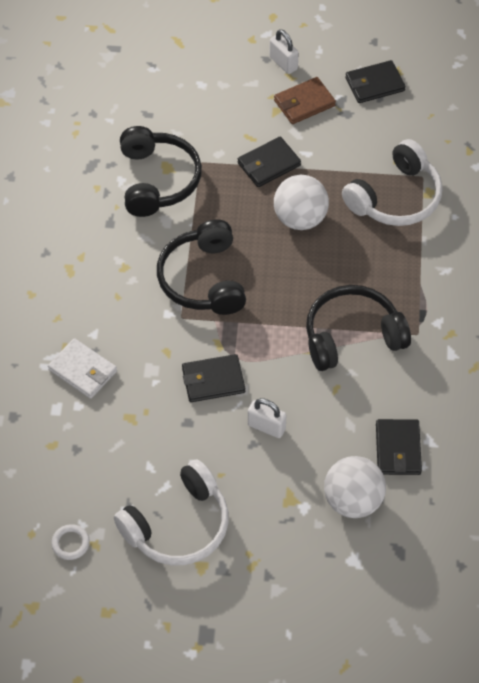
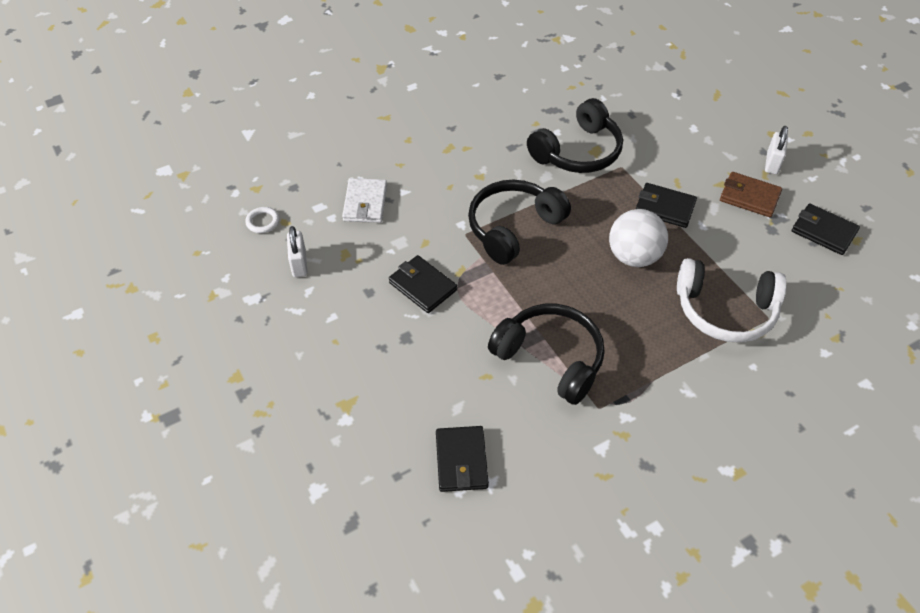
camera: 55 degrees right, 5 degrees down
white ring [51,524,90,560] -> white ring moved to [245,207,280,233]
white headphones [114,459,229,565] -> none
white padlock [248,398,286,438] -> white padlock moved to [287,226,307,277]
white ball [324,456,386,518] -> none
black wallet [376,419,422,475] -> black wallet turned 60 degrees counterclockwise [436,426,489,492]

